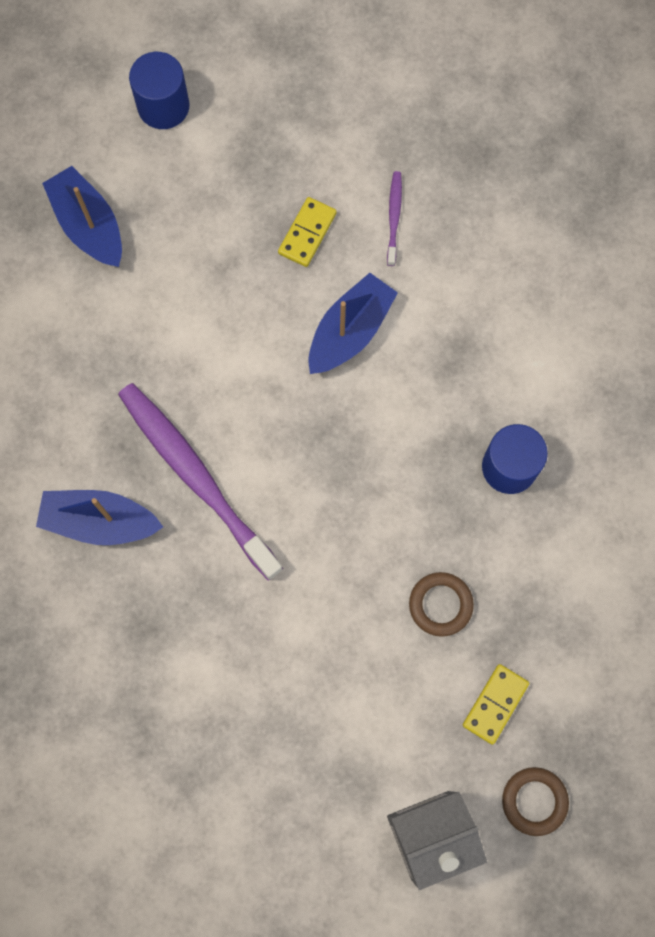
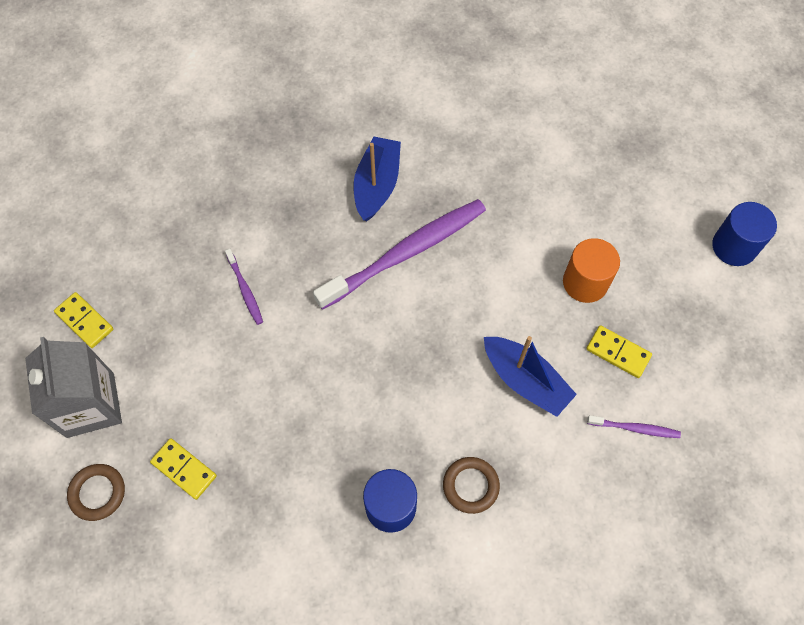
camera: 95 degrees right, 10 degrees down
blue boat [42,166,122,267] -> none
brown ring [409,572,474,637] -> brown ring moved to [443,457,500,514]
none -> yellow domino [54,292,113,348]
none -> purple toothbrush [225,249,263,325]
none -> orange cylinder [563,238,620,303]

